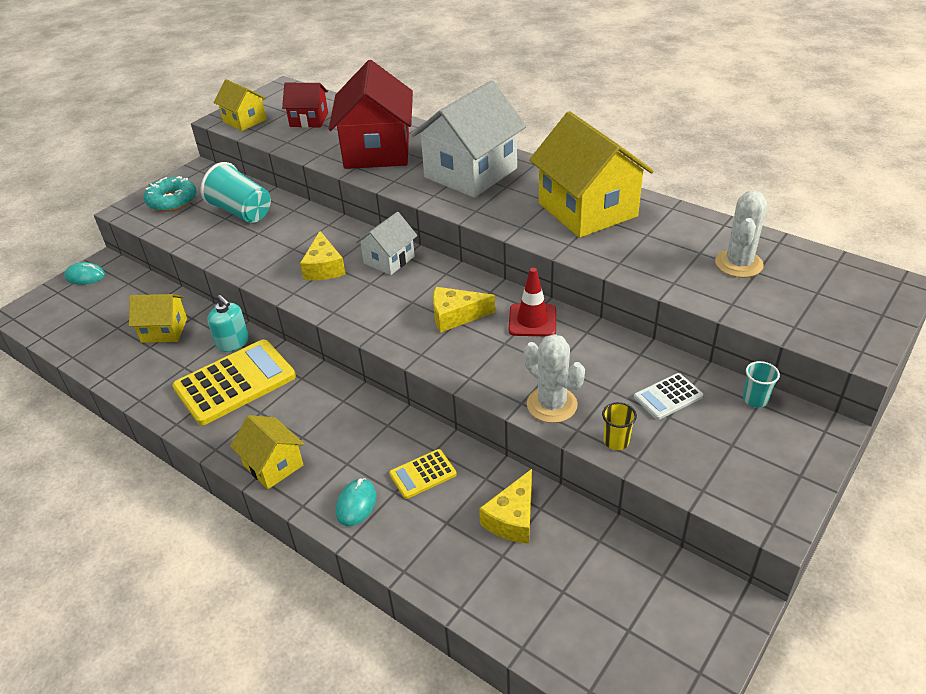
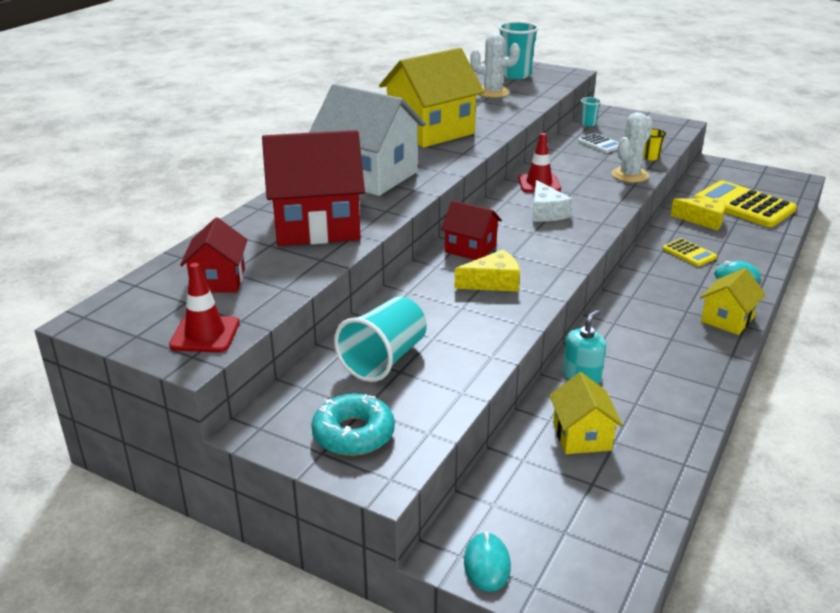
camera: 100 degrees left, 10 degrees down
yellow calculator [172,339,296,425] -> yellow calculator moved to [694,180,797,227]
yellow house [214,79,267,131] -> red traffic cone [169,263,240,352]
white house [356,212,418,275] -> red house [441,201,502,260]
yellow cheese [433,287,495,333] -> white cheese [532,180,573,222]
none -> turquoise cup [498,21,539,79]

